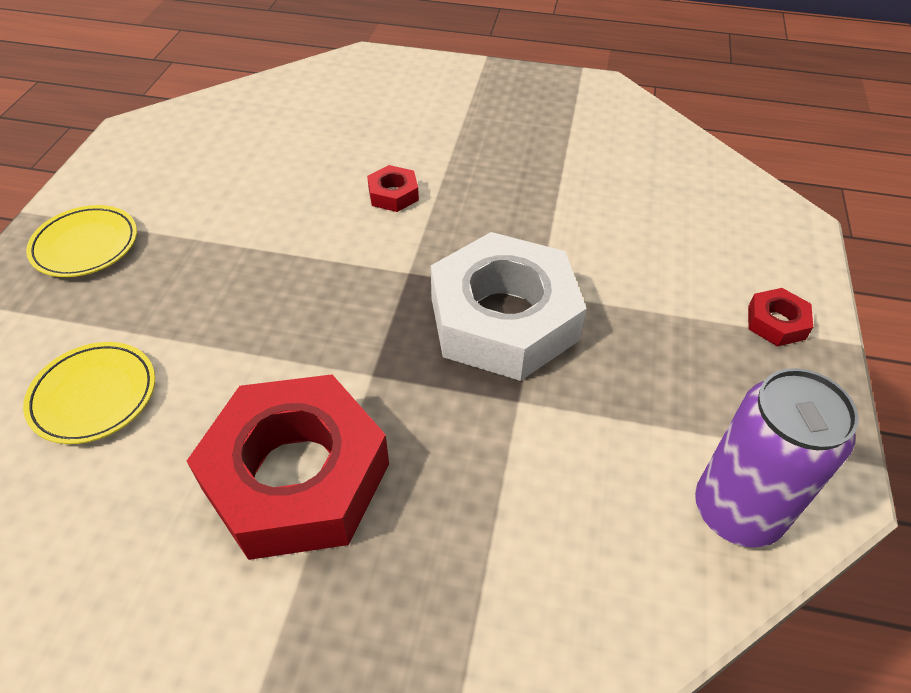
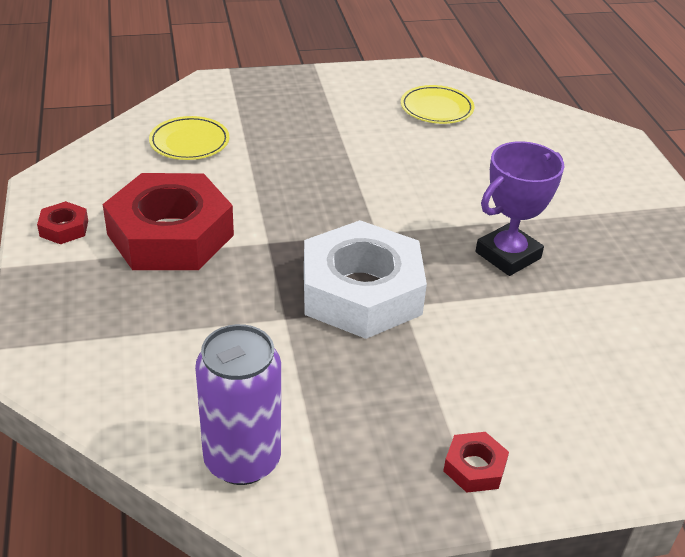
camera: 65 degrees right, 10 degrees down
yellow plate [26,205,137,277] -> yellow plate moved to [401,85,474,124]
red nut [367,165,419,212] -> red nut moved to [37,201,88,244]
none -> purple trophy [476,141,565,276]

